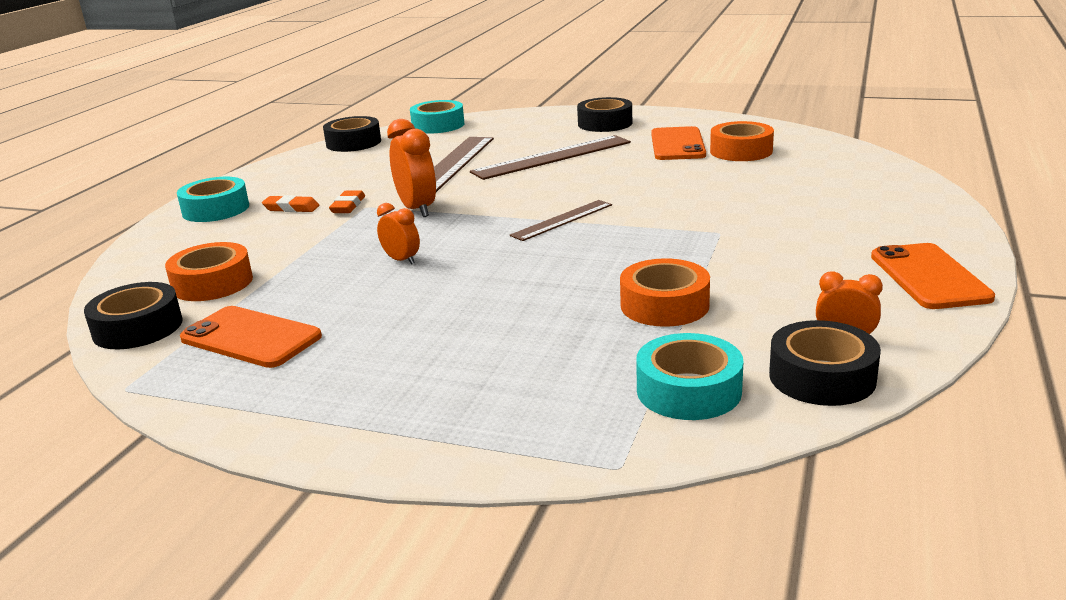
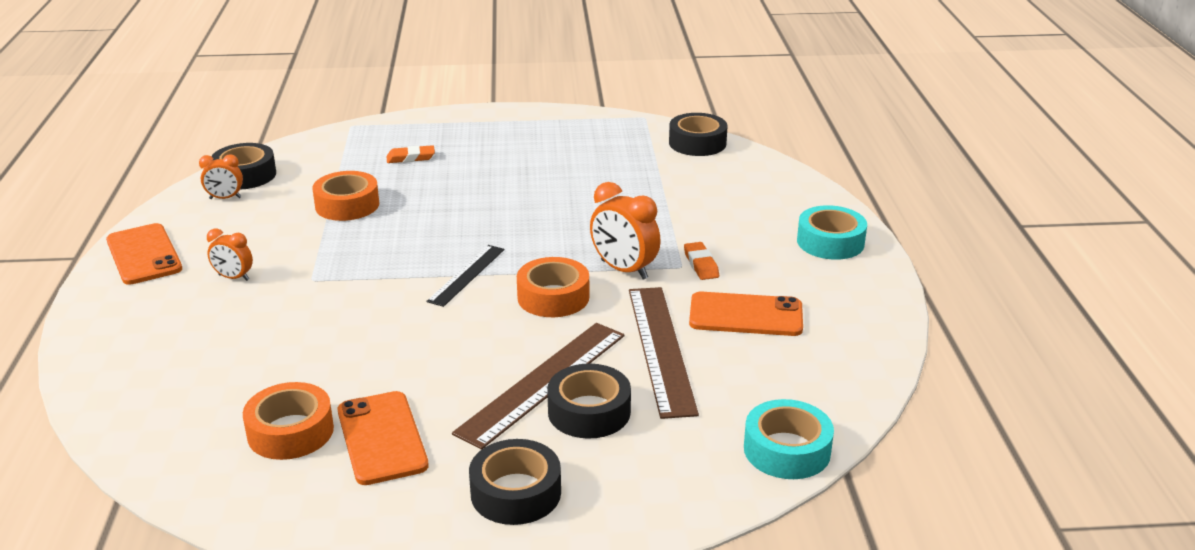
camera: 155 degrees right, 5 degrees up
orange tape [165,242,253,301] -> orange tape moved to [517,257,589,317]
orange phone [180,306,322,368] -> orange phone moved to [689,292,803,336]
orange eraser [262,195,319,212] -> orange eraser moved to [386,145,435,163]
black tape [323,116,381,152] -> black tape moved to [547,364,631,439]
orange clock [377,203,420,265] -> orange clock moved to [207,229,253,281]
brown ruler [510,200,612,241] -> black ruler [426,245,505,307]
turquoise tape [636,333,743,420] -> none

